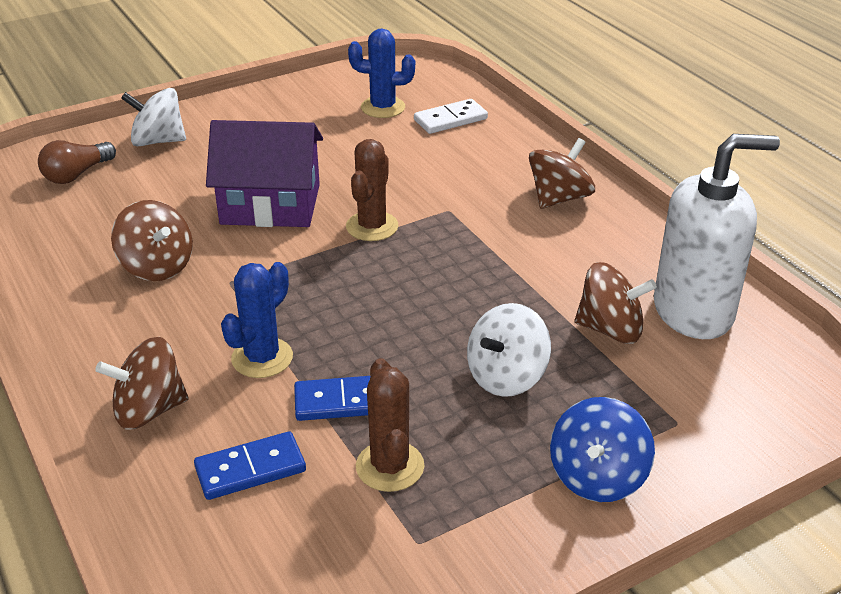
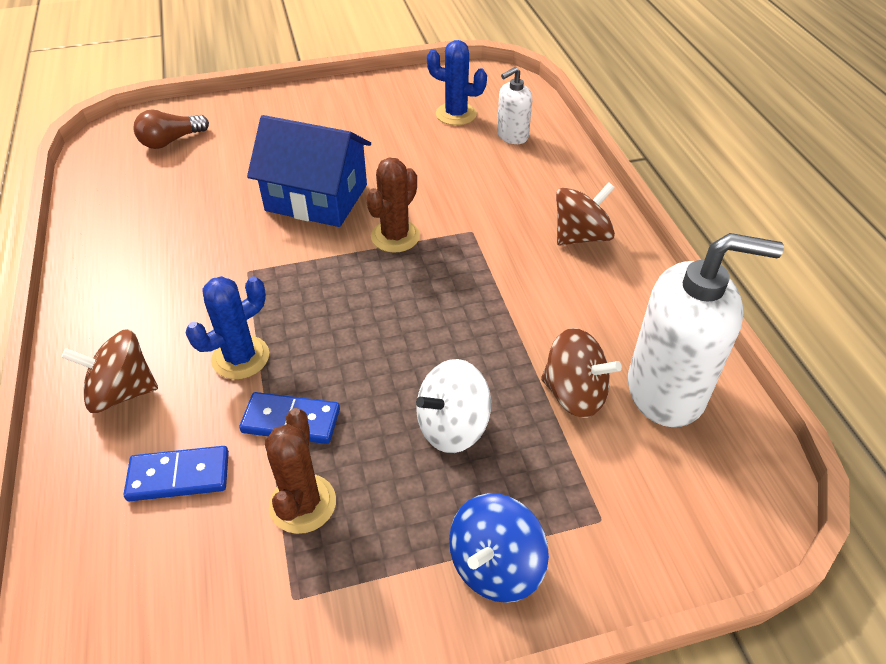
camera: 15 degrees right, 10 degrees up
brown spinning top [111,200,193,281] -> none
white spinning top [121,88,186,147] -> none
purple house [206,120,323,227] -> blue house [247,115,371,227]
white domino [414,99,488,134] -> white soap dispenser [497,67,532,144]

